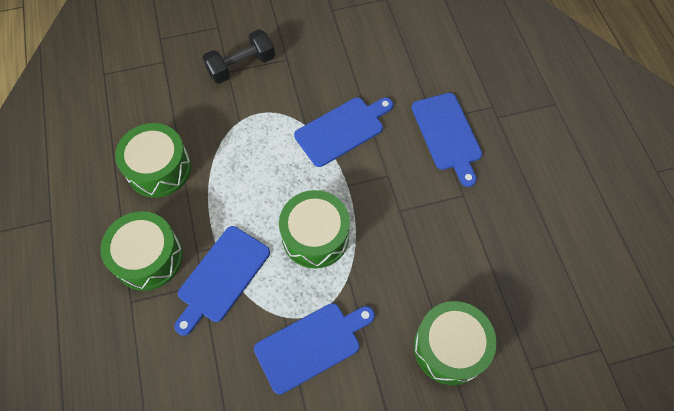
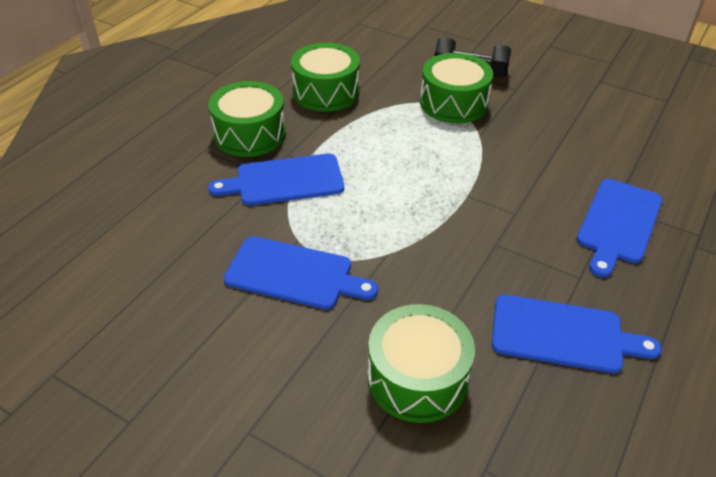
camera: 45 degrees right, 20 degrees down
green drum [279,190,350,268] -> green drum moved to [420,53,493,124]
blue cutting board [294,98,393,167] -> blue cutting board moved to [492,295,662,373]

